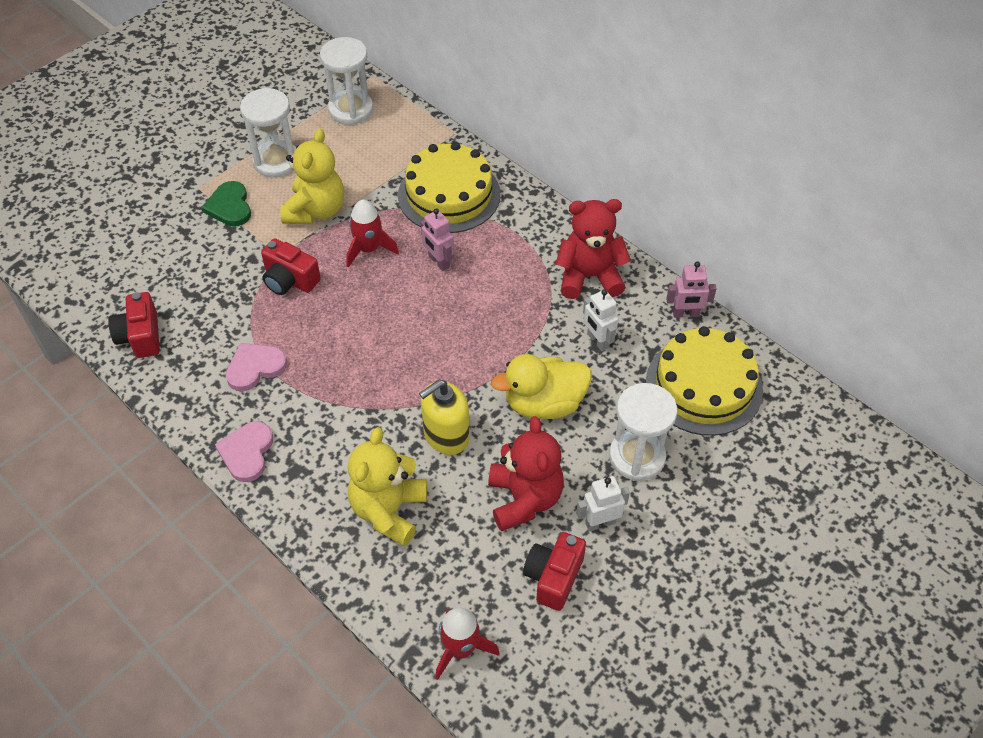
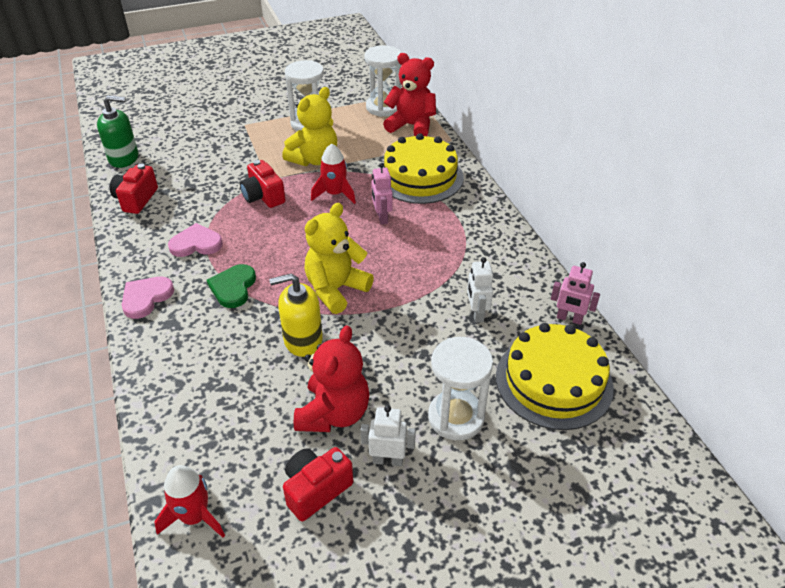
camera: 25 degrees right, 10 degrees down
green heart [202,181,251,226] -> green heart moved to [207,264,256,308]
yellow teddy bear [348,427,427,546] -> yellow teddy bear moved to [304,203,374,314]
yellow duck [491,354,592,419] -> none
red teddy bear [556,199,631,299] -> red teddy bear moved to [383,53,436,136]
none -> green soap dispenser [97,95,138,168]

